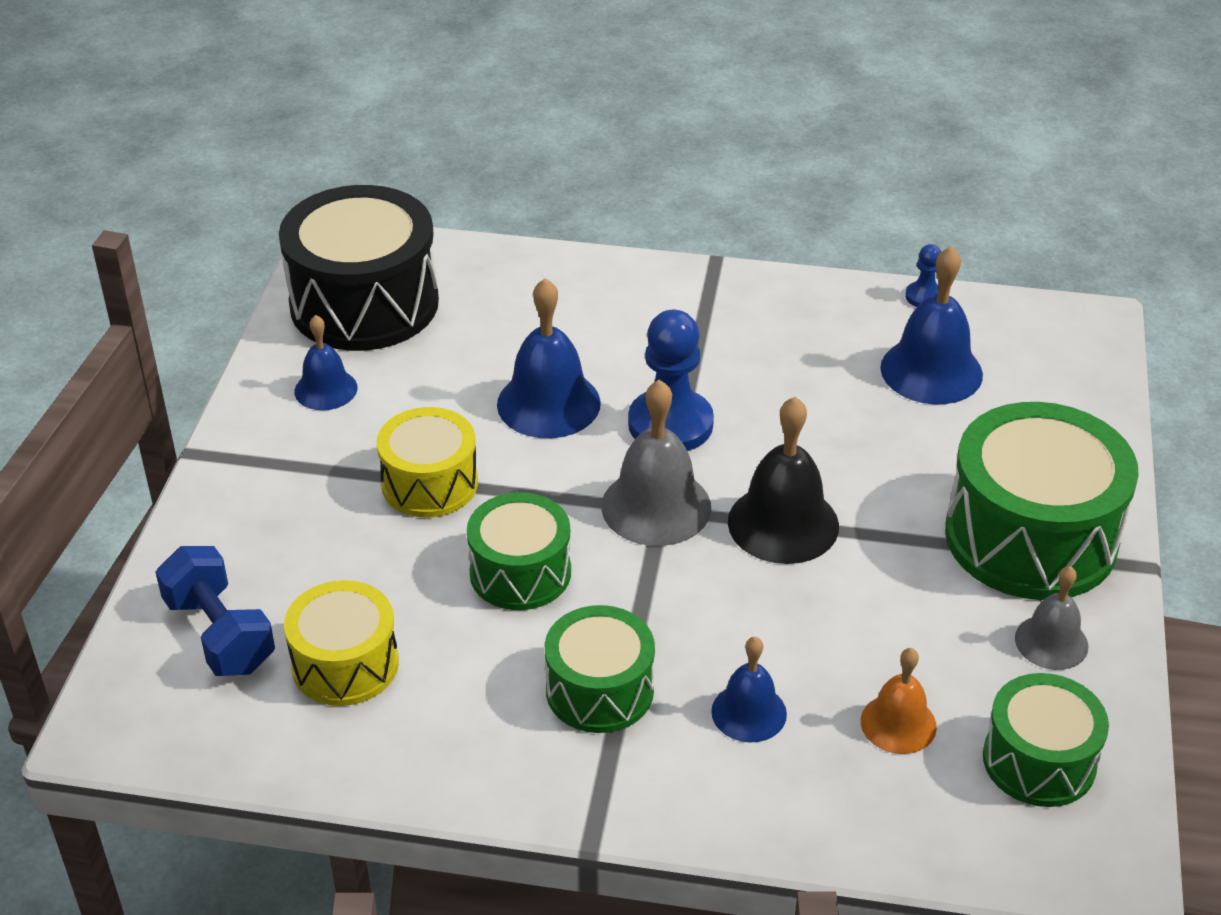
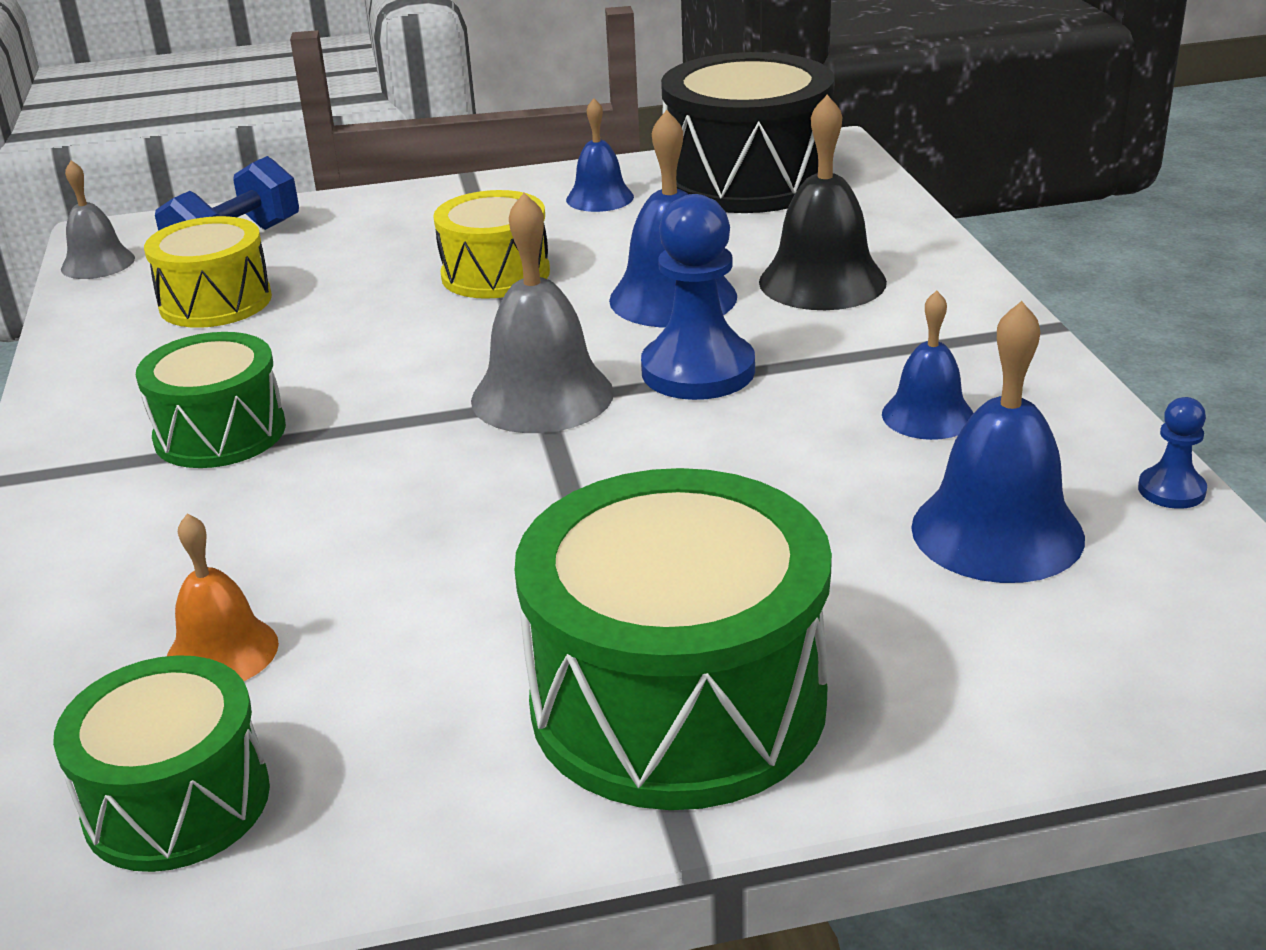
camera: 70 degrees right, 10 degrees down
green drum [467,492,571,610] -> none
blue bell [711,637,787,743] -> blue bell moved to [882,291,974,440]
black bell [728,396,839,564] -> black bell moved to [759,95,887,310]
grey bell [1015,566,1088,670] -> grey bell moved to [61,160,135,279]

